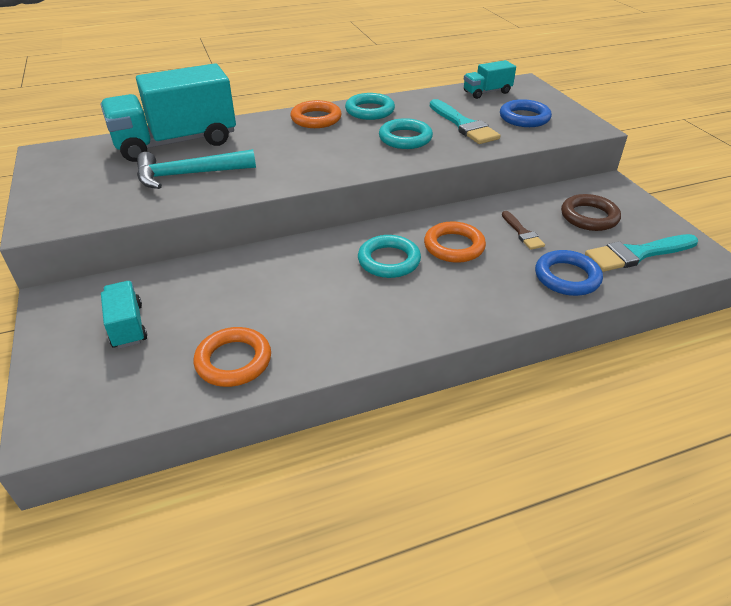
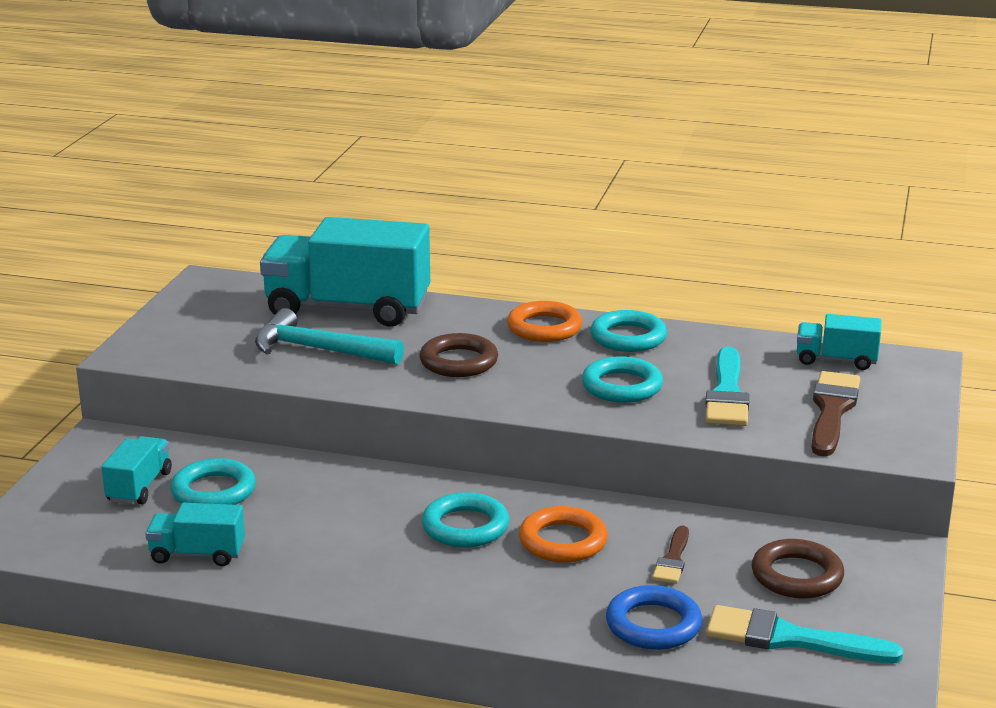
camera: 35 degrees right, 15 degrees down
orange ring [194,327,271,387] -> turquoise truck [145,503,245,566]
blue ring [500,99,552,127] -> brown brush [811,371,860,456]
none -> turquoise ring [170,458,256,505]
none -> brown ring [419,333,498,377]

